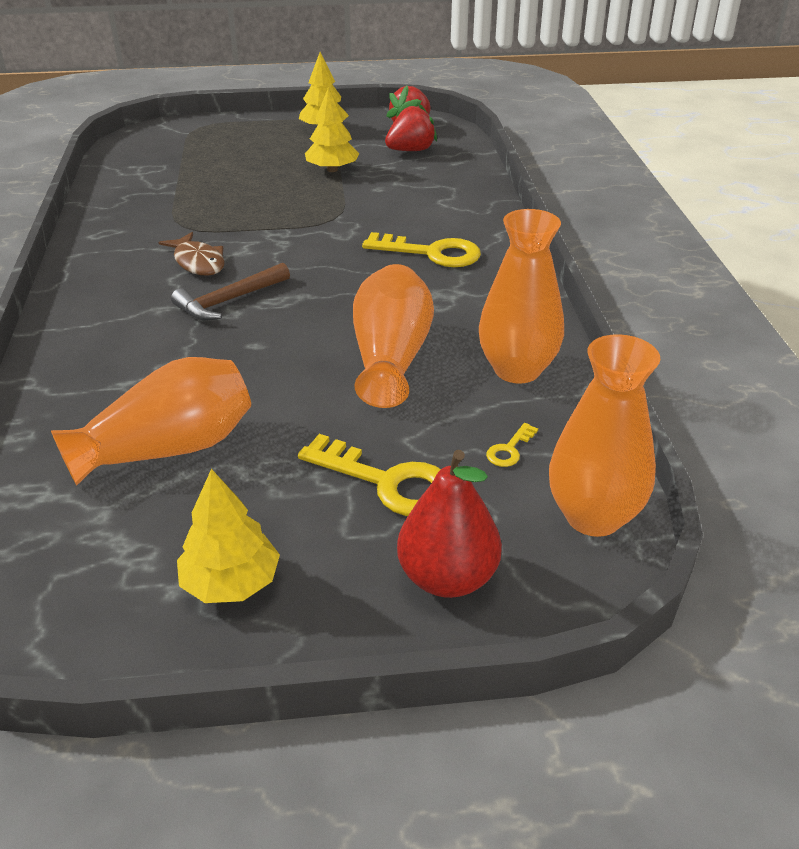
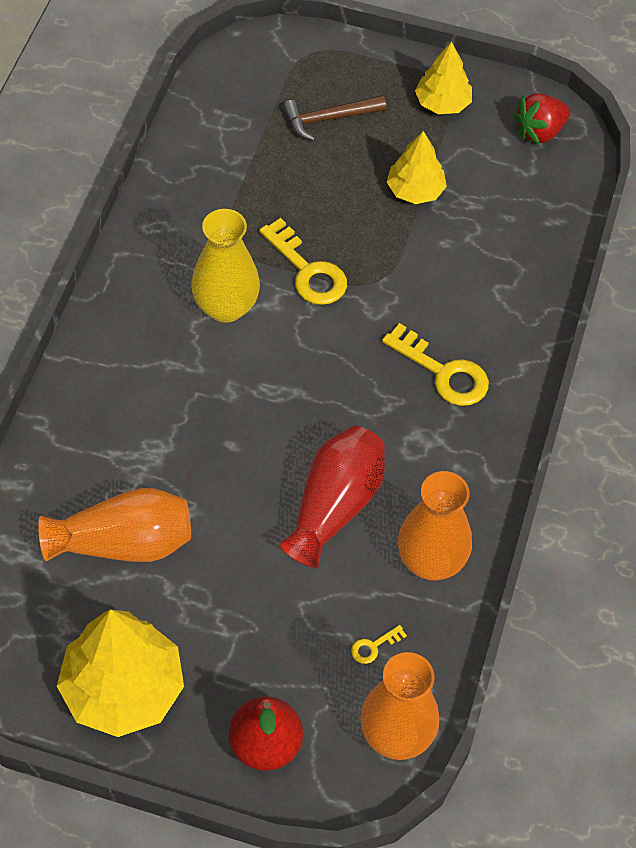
camera: 20 degrees right, 20 degrees up
brown fish [159,232,225,276] -> yellow vase [191,209,260,323]
brown hammer [171,263,290,320] -> brown hammer moved to [283,95,386,141]
yellow tree [177,469,280,603] -> yellow tree [57,609,184,737], size x1.74
yellow key [298,434,441,516] -> yellow key moved to [259,218,347,305]
orange vase [353,264,434,408] -> red vase [279,426,385,568]
red strawberry [385,104,437,151] -> none

